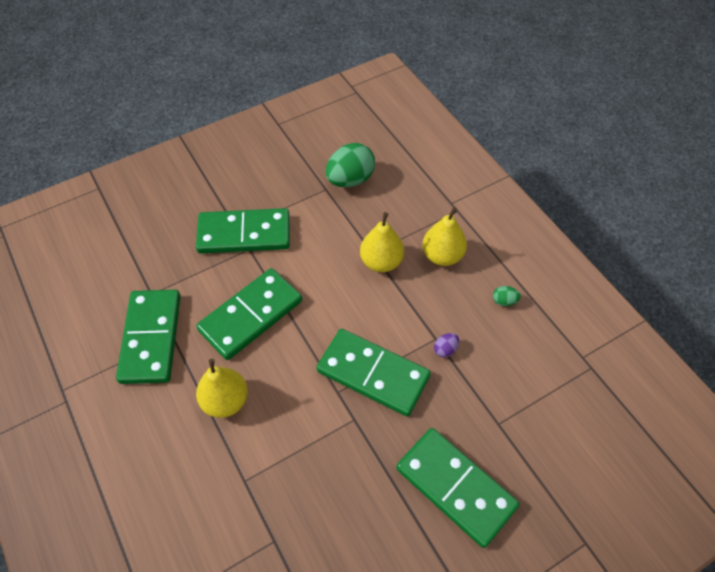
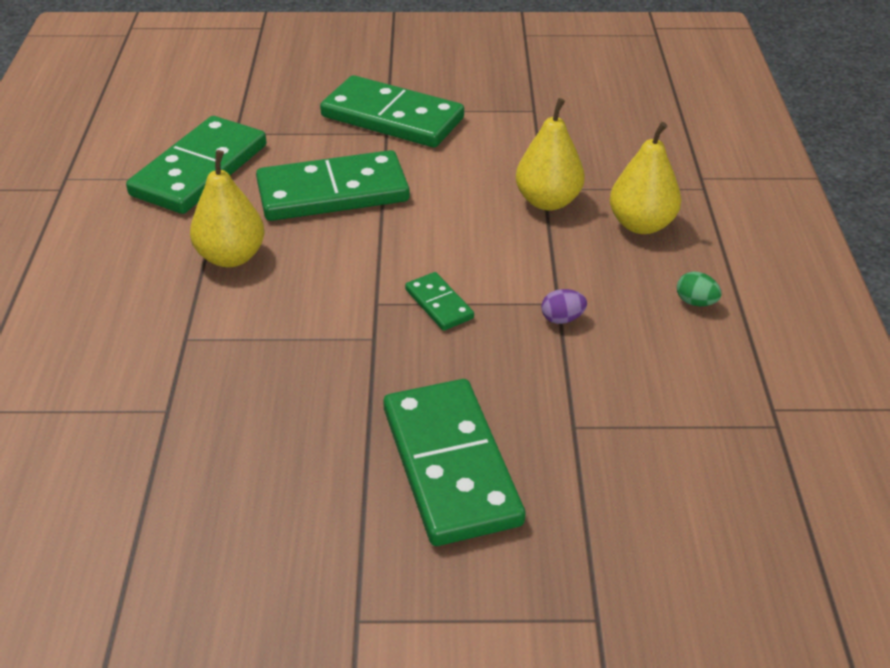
camera: 30 degrees right, 15 degrees down
green domino [317,329,431,417] -> green domino [405,272,474,331], size x0.46
green egg [325,143,375,187] -> none

